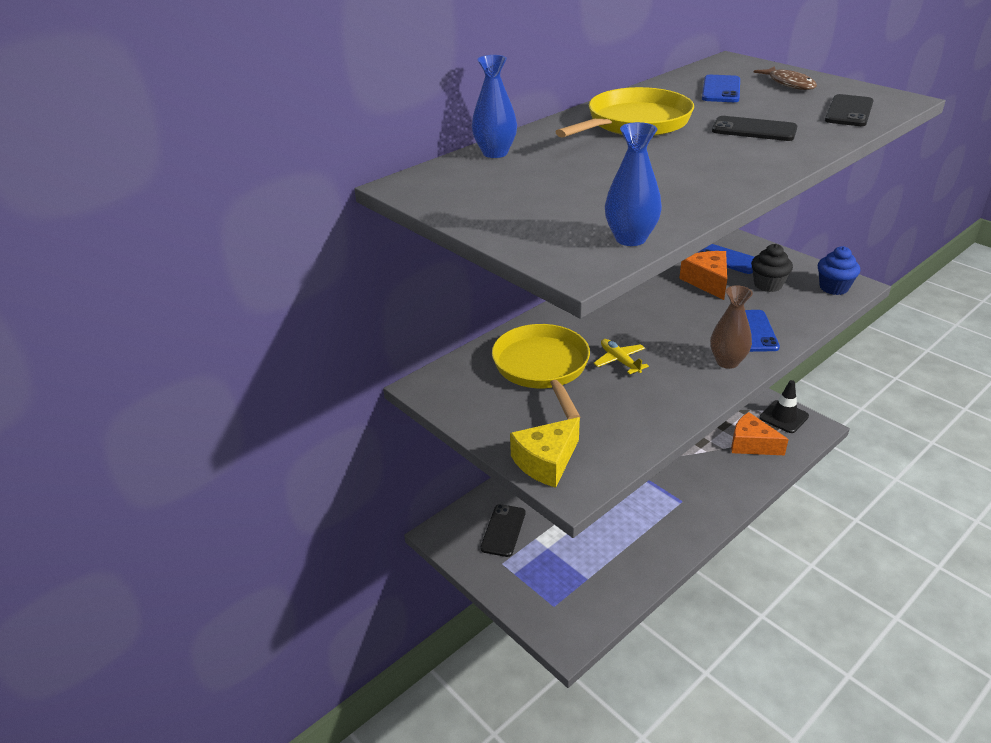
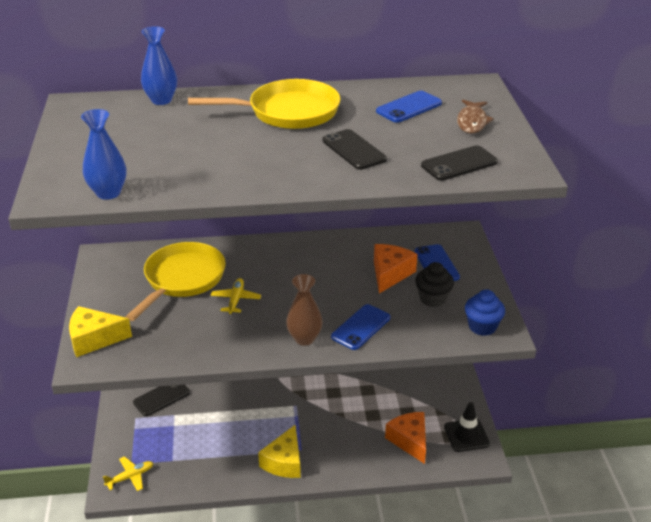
camera: 35 degrees right, 0 degrees up
none -> yellow plane [103,456,153,491]
none -> yellow cheese [258,425,301,478]

